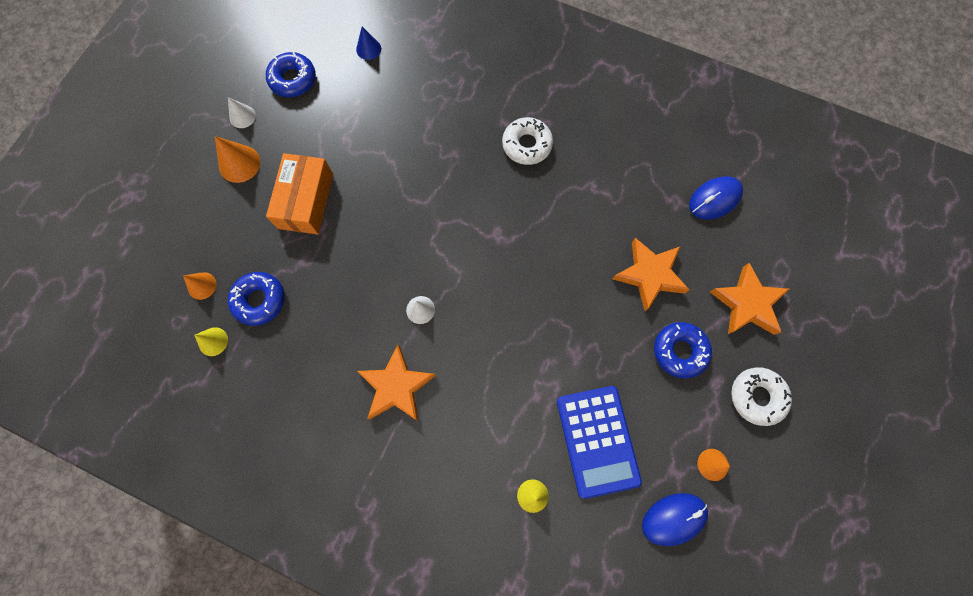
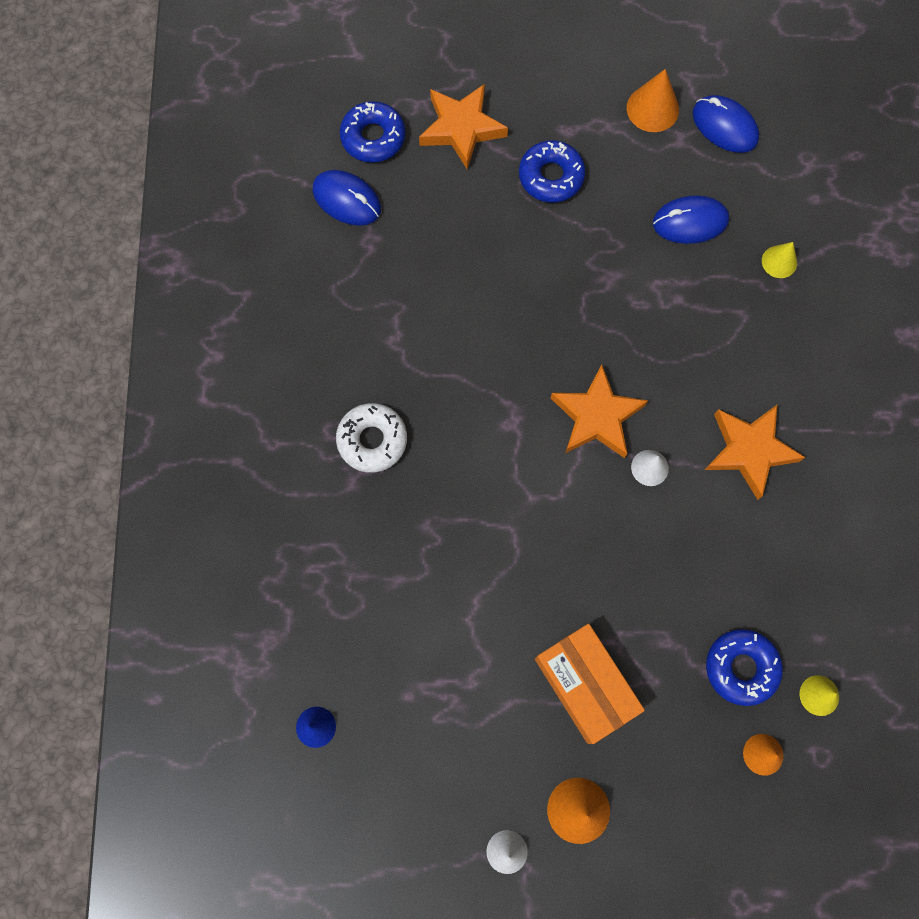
camera: 115 degrees left, 0 degrees up
blue donut [266,52,316,97] -> blue donut moved to [340,101,406,163]
orange box [266,153,333,235] -> orange box turned 75 degrees clockwise [535,624,645,744]
blue calculator [557,386,642,499] -> blue mouse [653,195,729,244]
orange star [612,238,689,311] -> orange star moved to [551,364,648,458]
orange cone [698,449,730,481] -> orange cone [627,69,679,132], size x1.55
white donut [731,367,792,426] -> none

